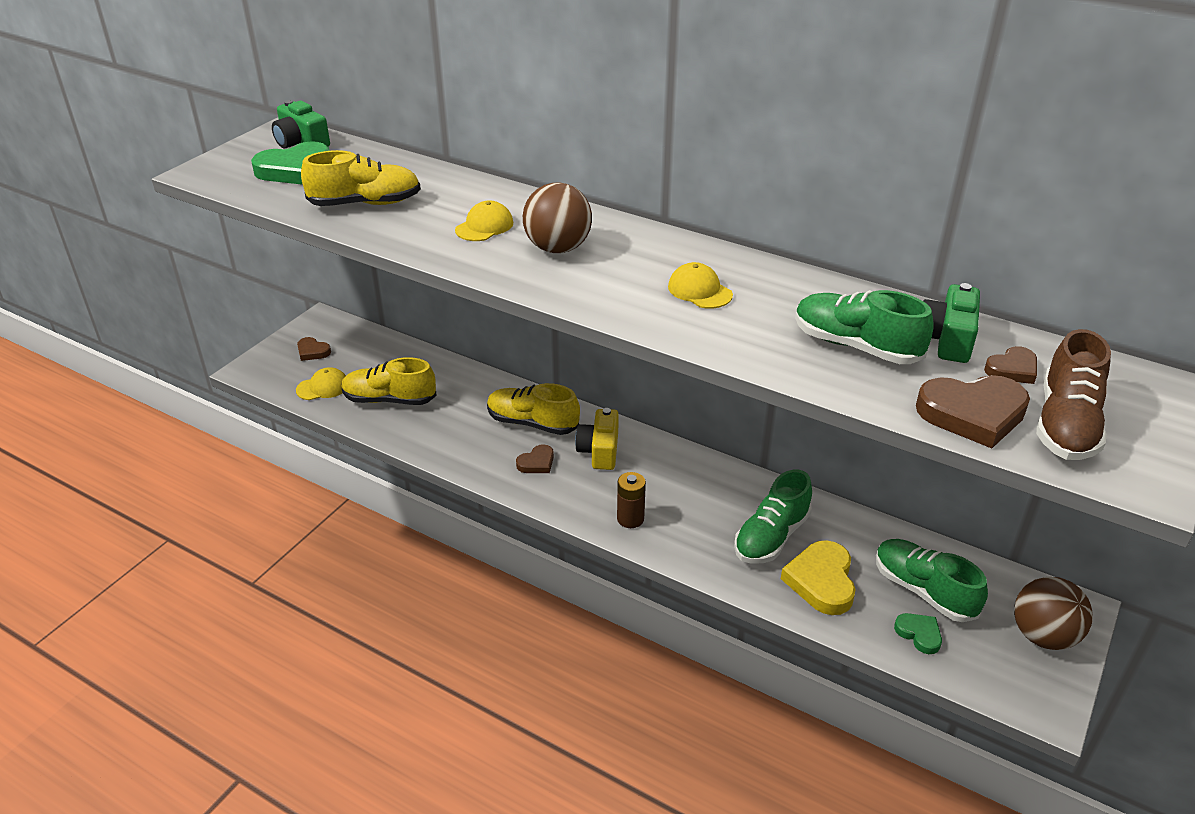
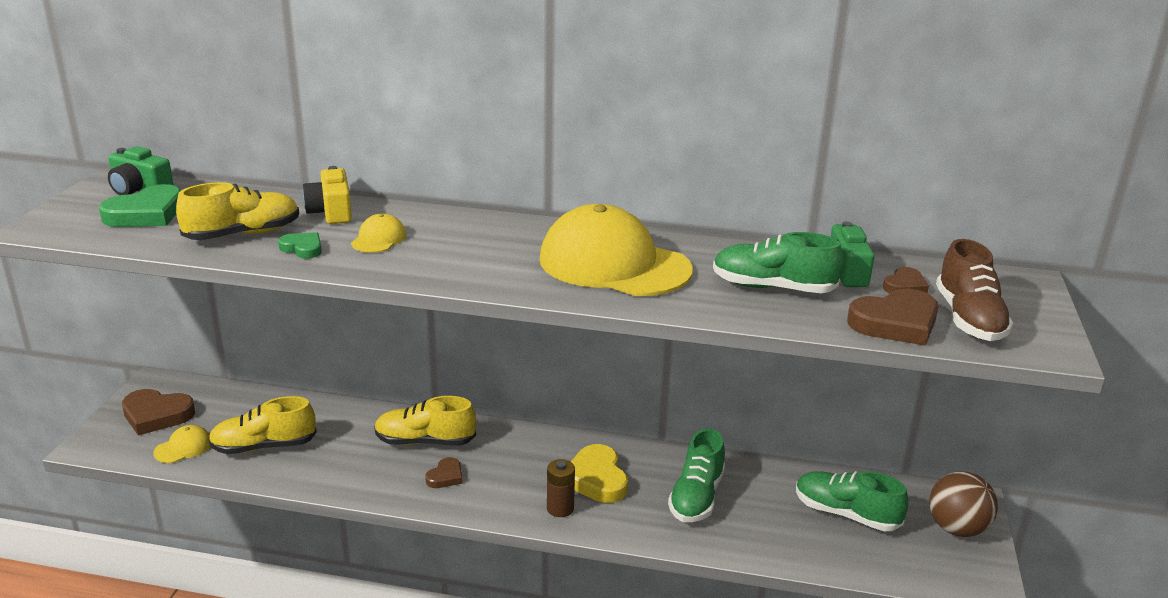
camera: 20 degrees left, 10 degrees down
brown heart [297,337,331,361] -> brown heart [122,389,195,435], size x1.81
brown ball [523,183,592,253] -> none
yellow camera [575,408,619,470] -> yellow camera moved to [302,166,352,224]
yellow cap [668,262,733,309] -> yellow cap [539,204,693,296], size x2.39
yellow heart [781,540,856,615] -> yellow heart moved to [571,444,628,503]
green heart [894,613,942,654] -> green heart moved to [278,232,322,259]

